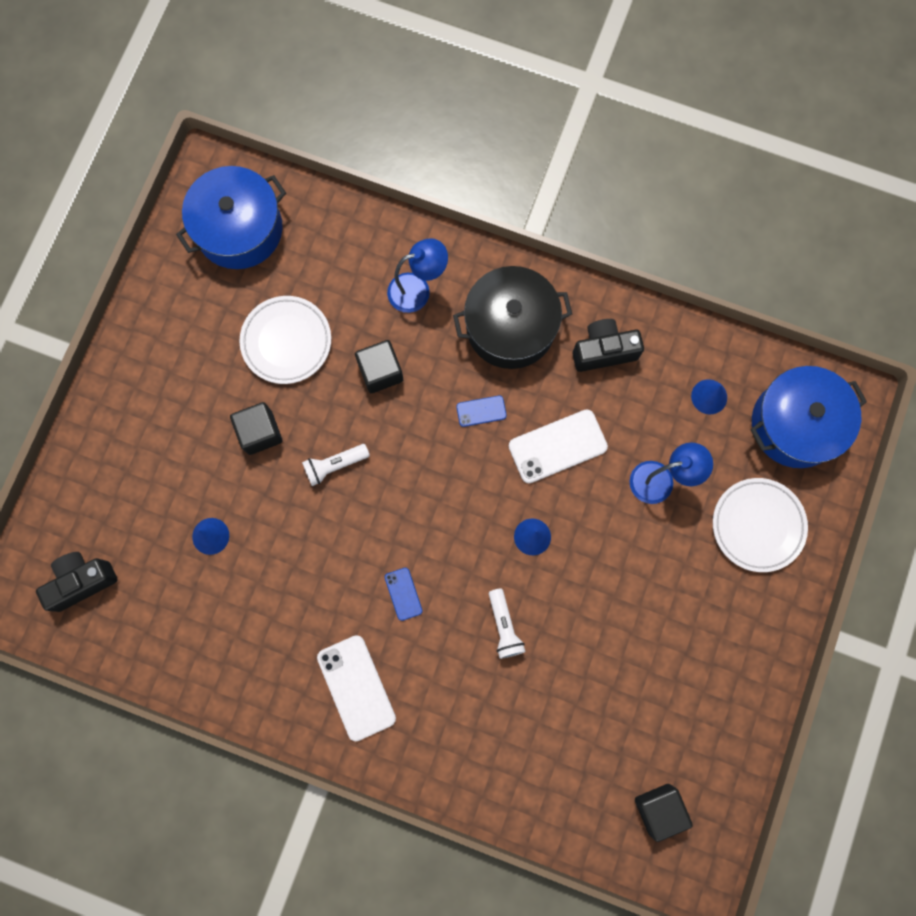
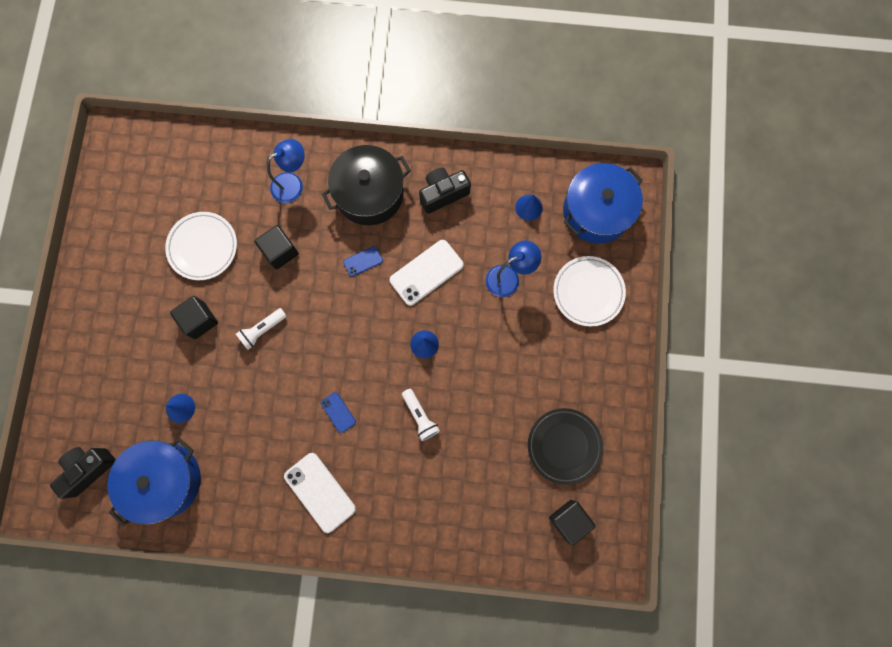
camera: 15 degrees left, 0 degrees up
blue pot [176,166,286,269] -> blue pot moved to [108,438,201,526]
none -> black plate [528,408,603,485]

